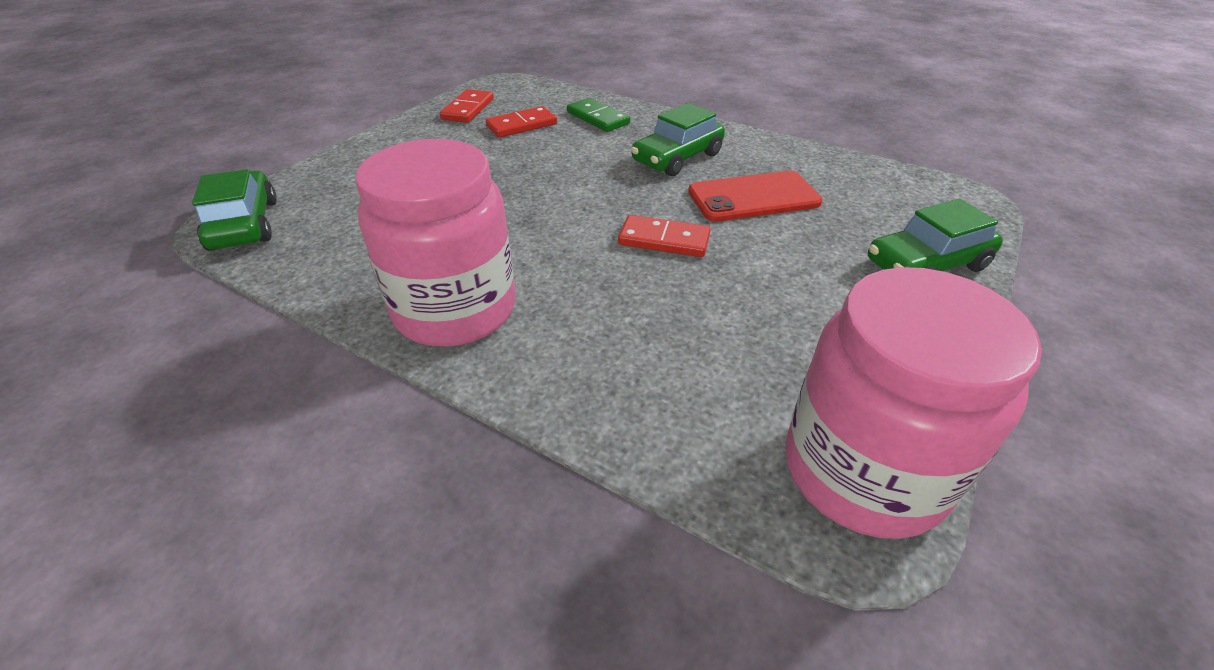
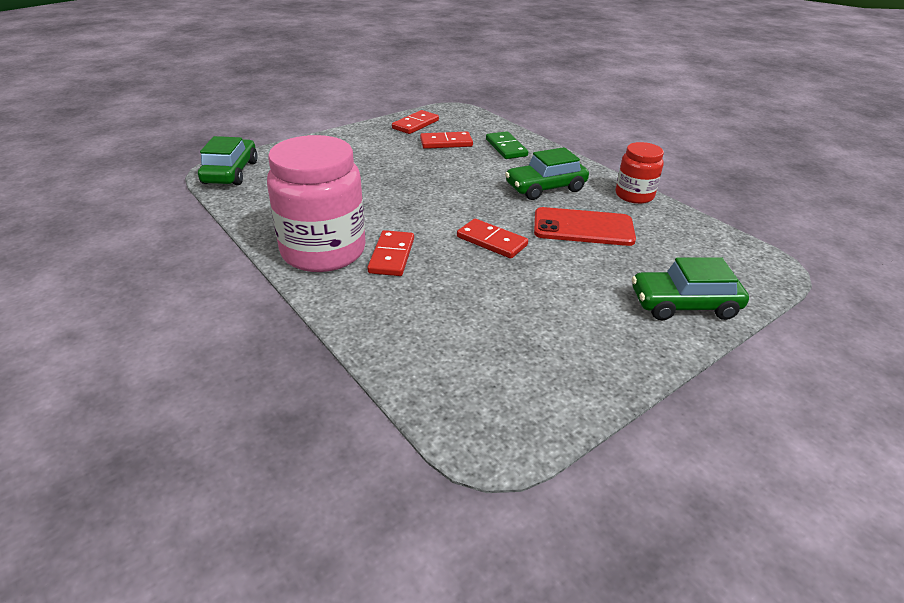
camera: 20 degrees right, 5 degrees down
pink jar [785,267,1042,539] -> none
none -> red domino [367,230,414,276]
none -> red jar [615,142,664,204]

